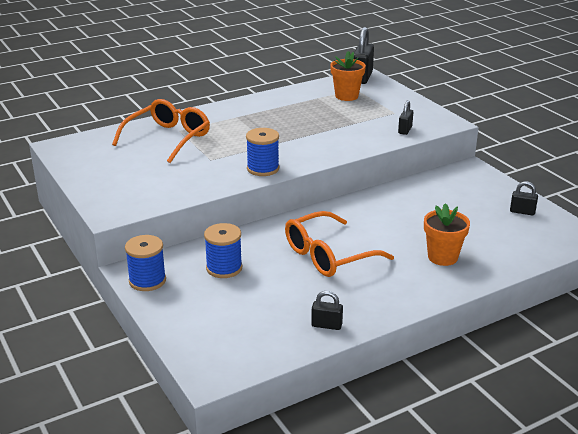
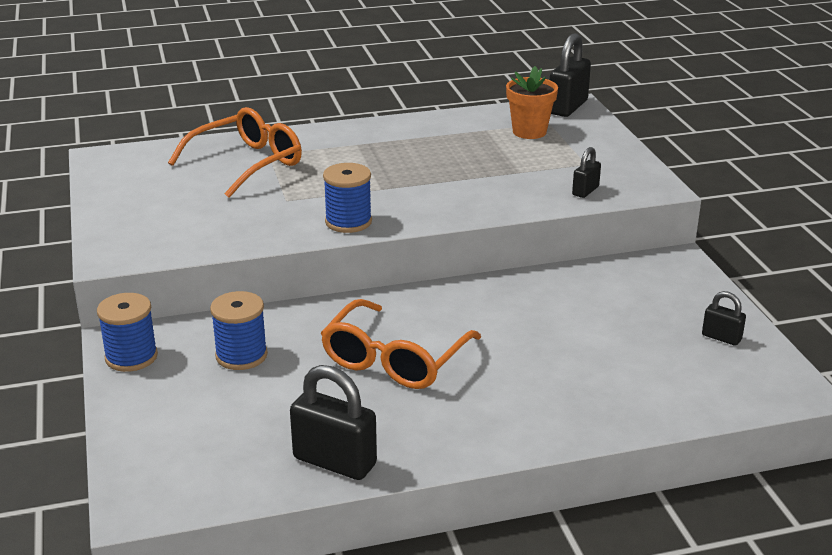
camera: 15 degrees right, 0 degrees up
orange glasses [285,211,394,277] -> orange glasses turned 45 degrees counterclockwise [321,299,481,389]
black padlock [311,291,343,330] -> black padlock [290,365,377,480], size x1.86
orange flower pot [424,203,470,266] -> none

